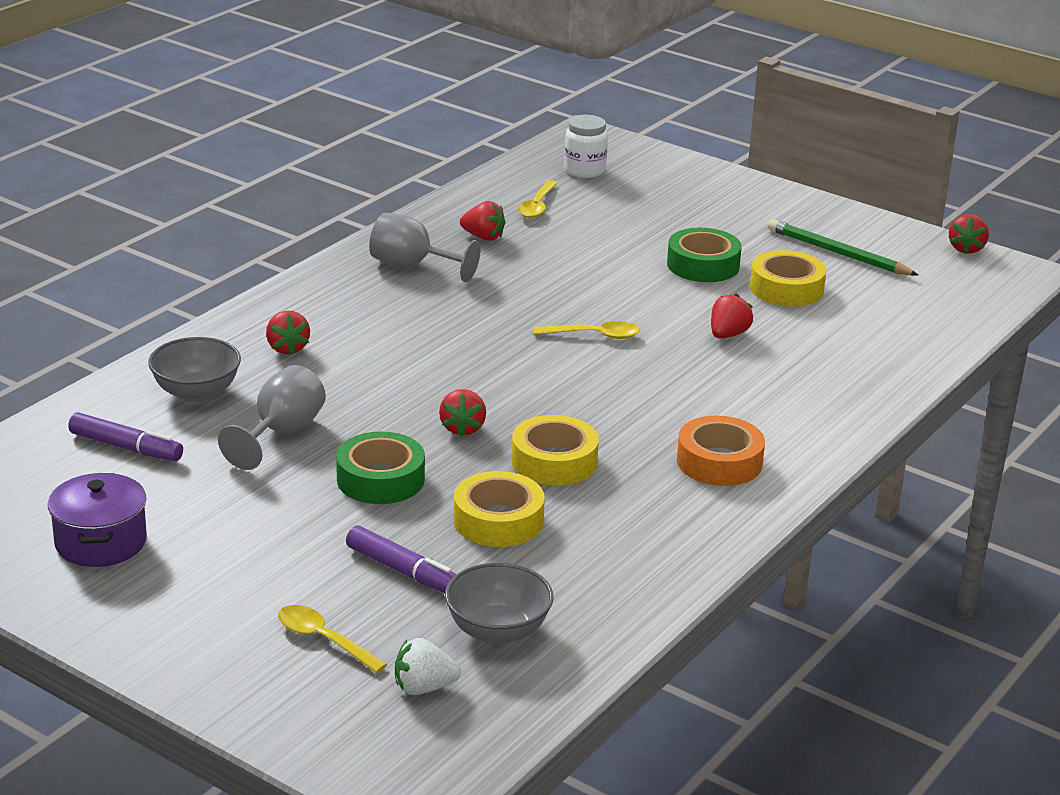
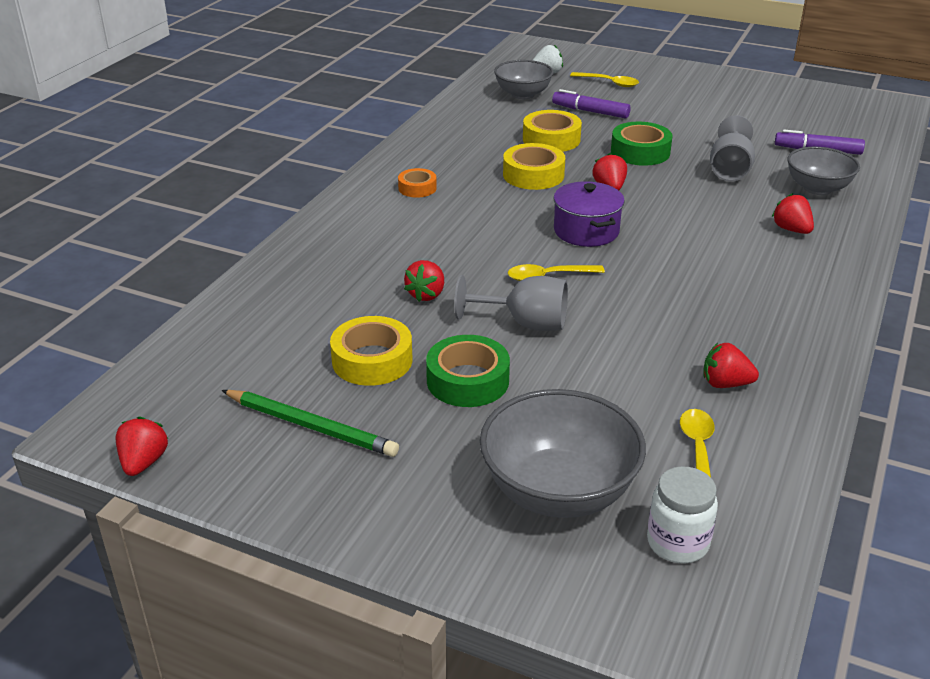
camera: 170 degrees right, 5 degrees up
purple pot [48,473,147,567] -> purple pot moved to [554,181,625,247]
grey goblet [369,213,481,282] -> grey goblet moved to [454,275,568,331]
orange tape [677,416,765,486] -> orange tape [398,168,437,198], size x0.61
none -> grey bowl [480,389,646,518]

